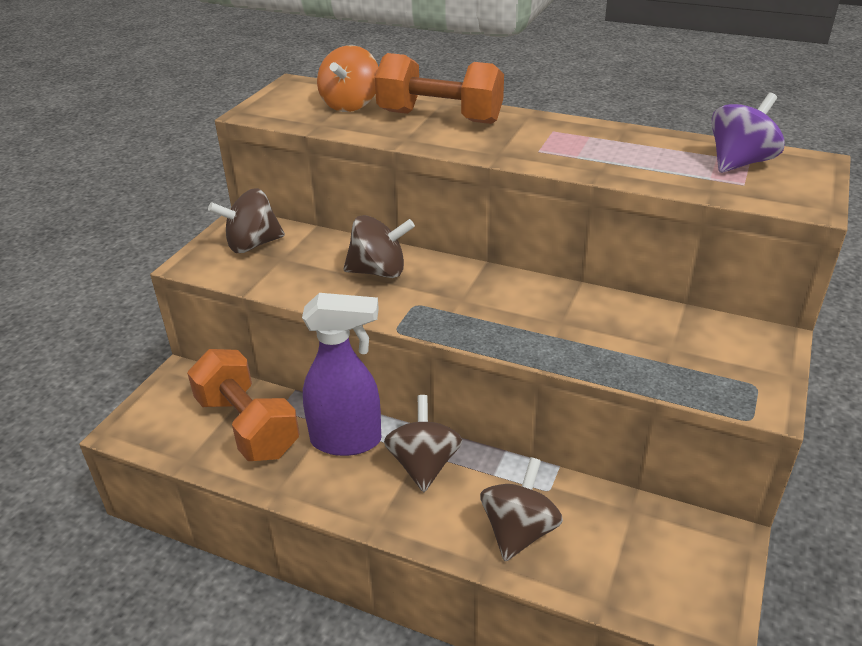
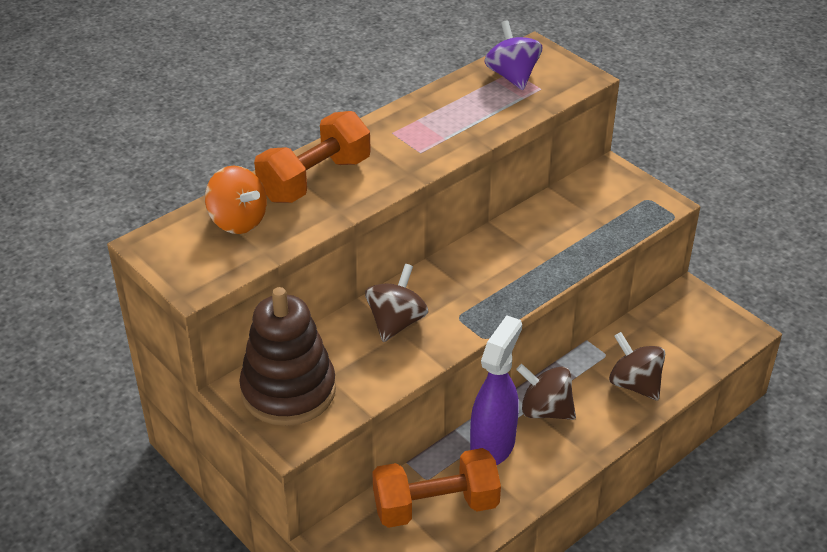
camera: 65 degrees left, 5 degrees up
brown spinning top [208,188,285,253] -> brown stacking toy [239,287,336,426]

